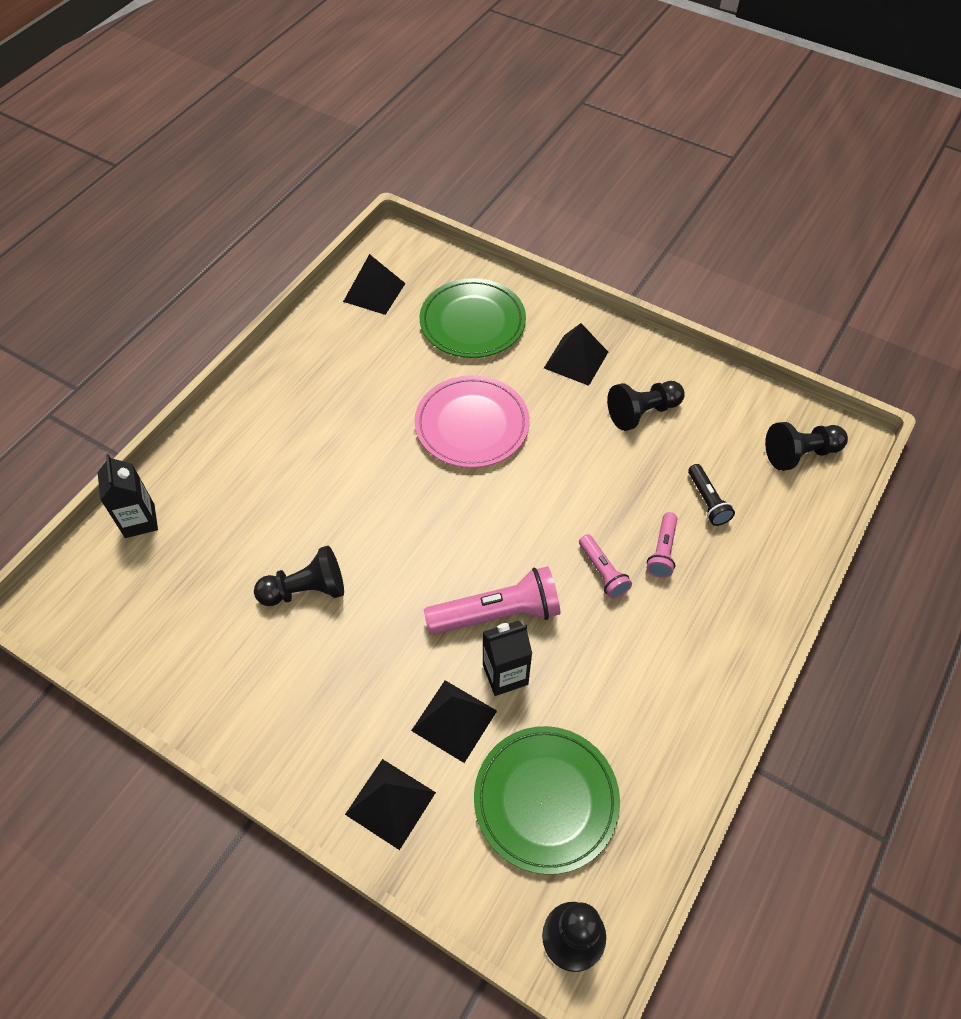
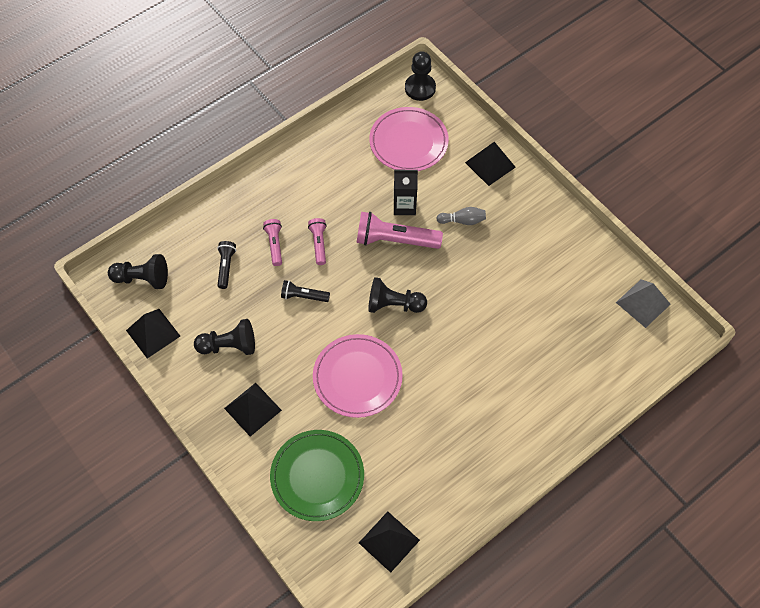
camera: 160 degrees left, 5 degrees up
black carton [98,454,158,538] -> none
black pawn [254,546,344,606] -> black pawn moved to [368,277,427,313]
black pyramid [411,680,497,763] -> black pyramid moved to [126,309,180,358]
green plate [474,726,620,875] -> pink plate [369,107,449,171]
pink flashlight [647,512,677,578] -> pink flashlight turned 45 degrees counterclockwise [263,219,282,266]
none -> black flashlight [281,280,330,302]
none -> grey bowling pin [436,207,486,225]
none -> grey pyramid [616,279,671,328]

